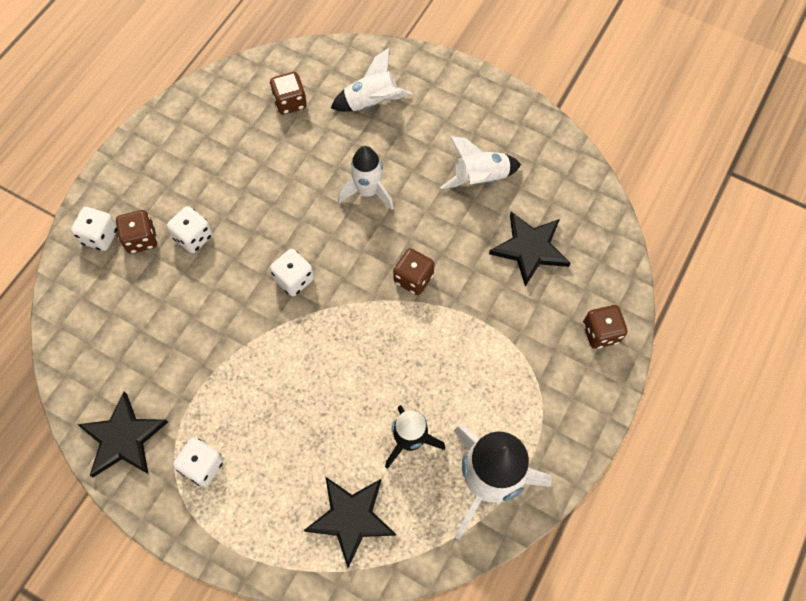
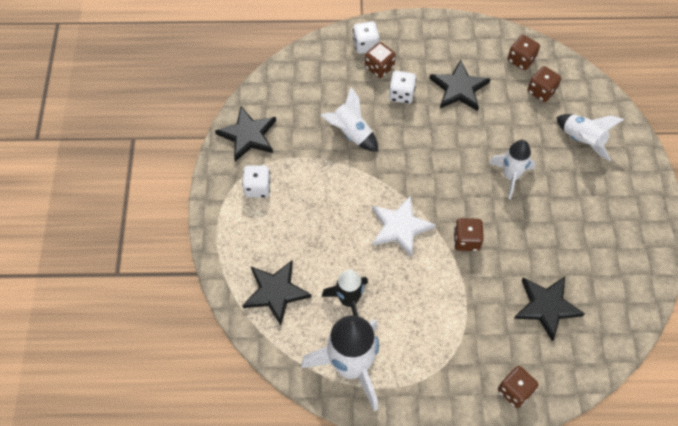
camera: 60 degrees right, 5 degrees down
white dice [270,249,314,296] -> none
white rocket [440,136,521,189] -> white rocket moved to [321,87,378,152]
none -> white star [372,195,436,257]
none -> black star [429,59,490,111]
none -> brown dice [507,35,540,70]

